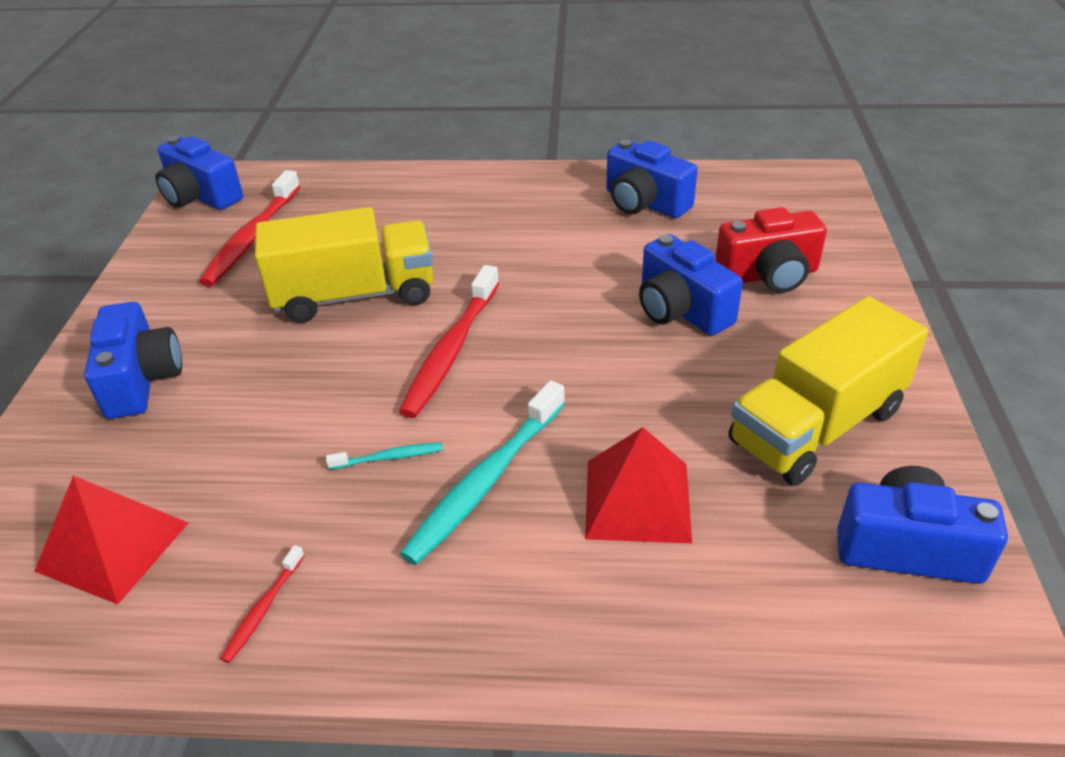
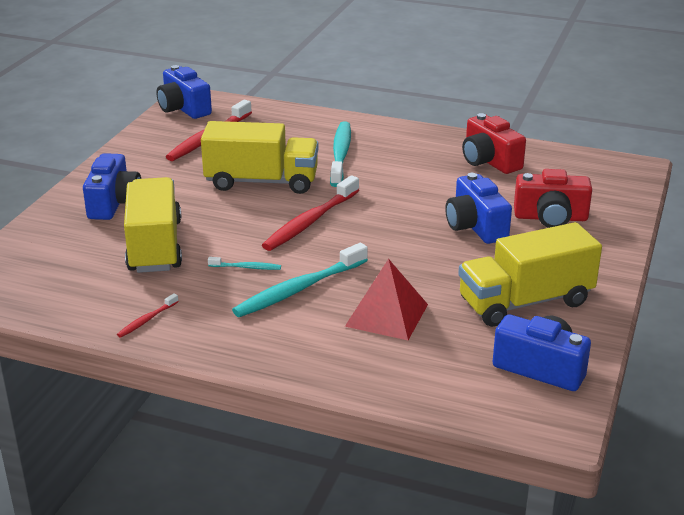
camera: 15 degrees right, 10 degrees down
red pyramid [34,475,188,605] -> none
blue camera [606,139,698,218] -> red camera [462,113,526,174]
none -> yellow truck [124,177,182,273]
none -> turquoise toothbrush [330,121,351,187]

